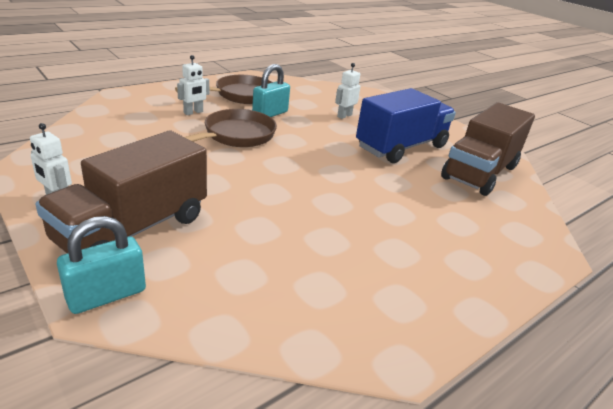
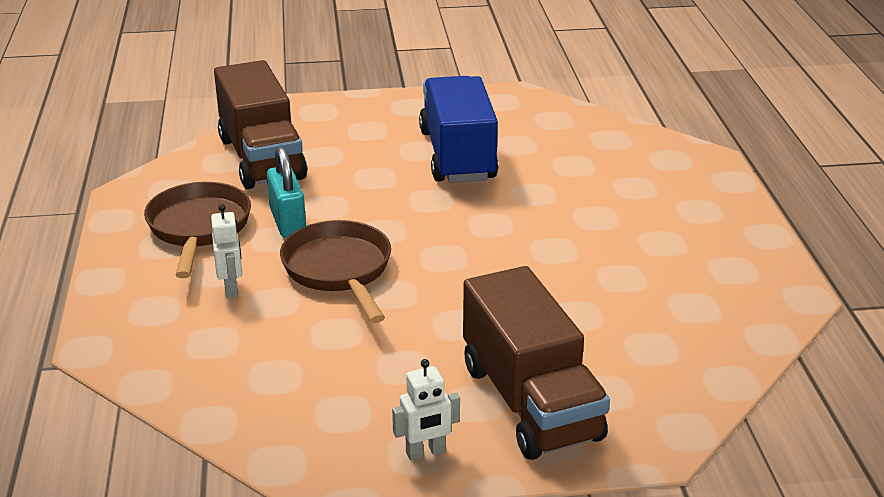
camera: 55 degrees left, 0 degrees up
turquoise padlock [57,216,146,314] -> none
white robot [335,63,361,119] -> none
brown truck [441,102,535,196] -> brown truck moved to [214,60,307,189]

